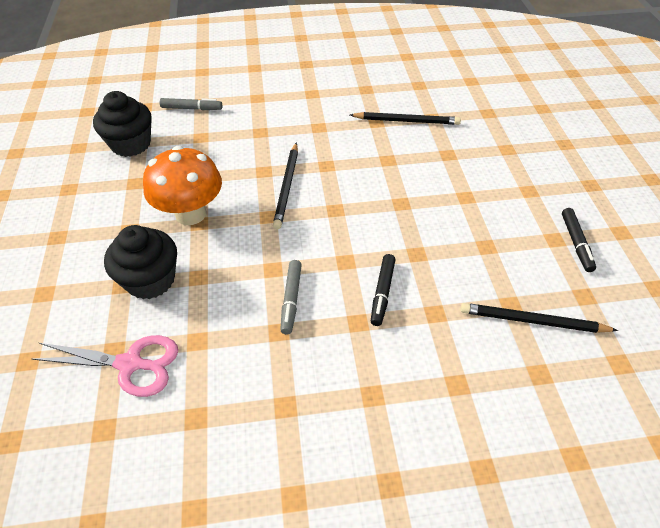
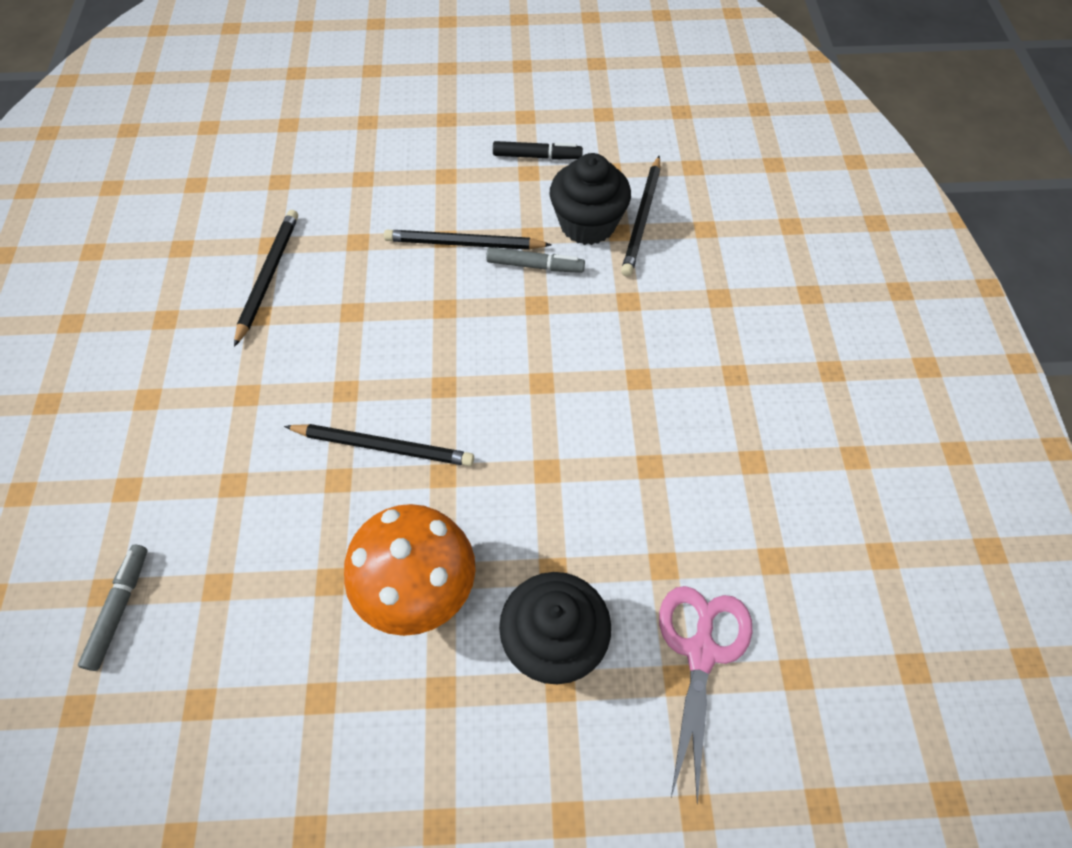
camera: 85 degrees left, 10 degrees up
black cupcake [93,91,152,157] -> black cupcake moved to [550,153,631,245]
grey marker [280,260,302,334] -> grey marker moved to [486,247,585,273]
black marker [371,254,395,326] -> none
none -> black pencil [384,230,552,250]

